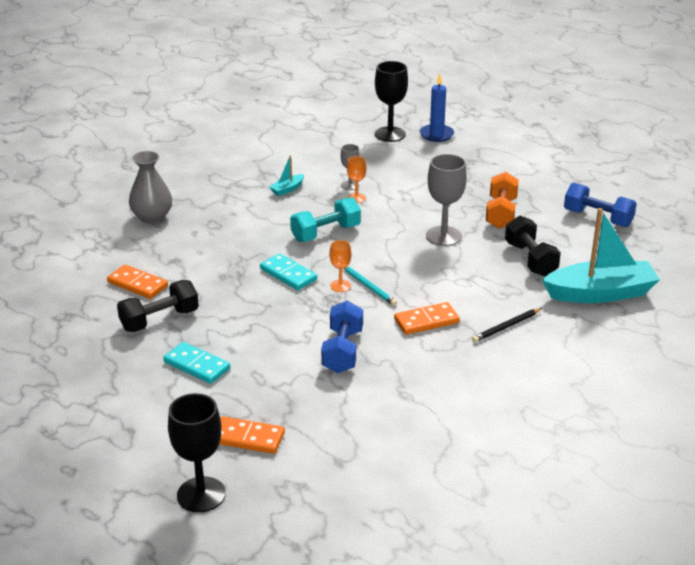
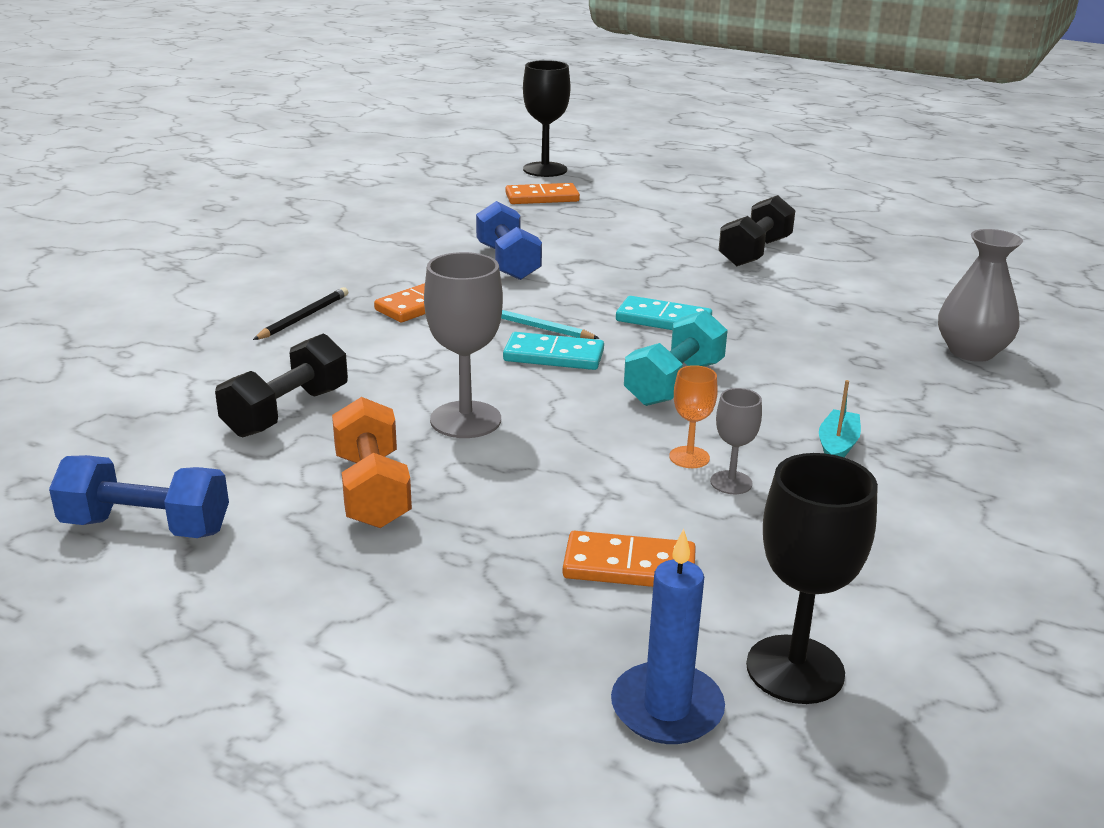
camera: 155 degrees right, 5 degrees down
orange domino [107,265,168,299] -> orange domino moved to [563,531,696,587]
turquoise domino [163,342,230,384] -> turquoise domino moved to [503,332,604,370]
orange goblet [329,240,352,292] -> none
black dumbbell [505,216,561,276] -> black dumbbell turned 75 degrees clockwise [215,334,348,437]
turquoise boat [542,208,660,303] -> none

